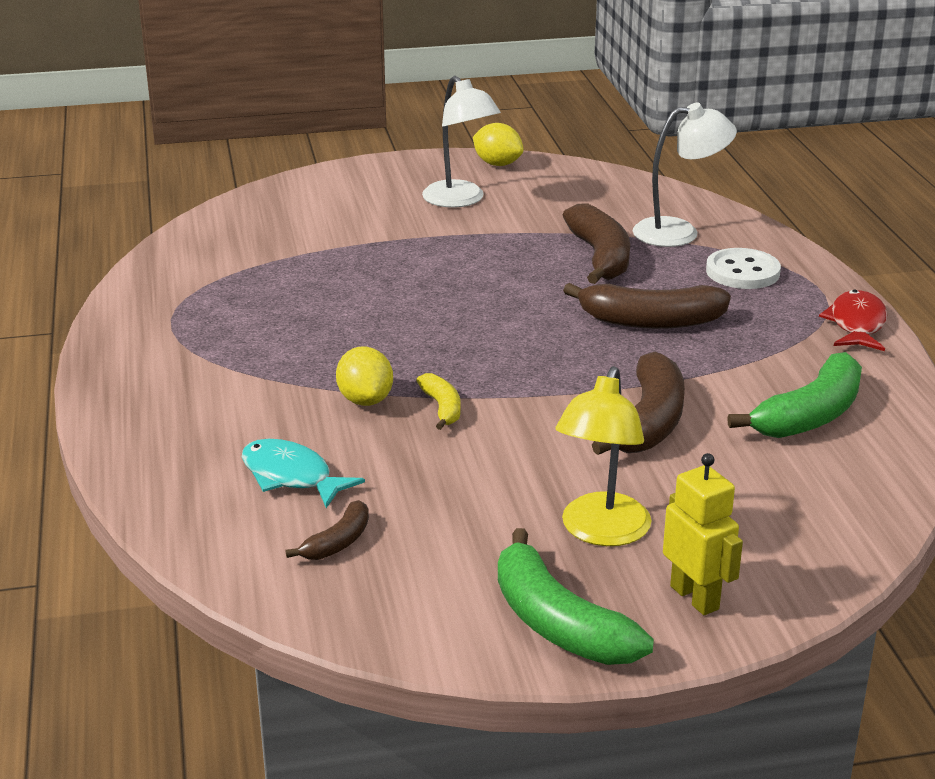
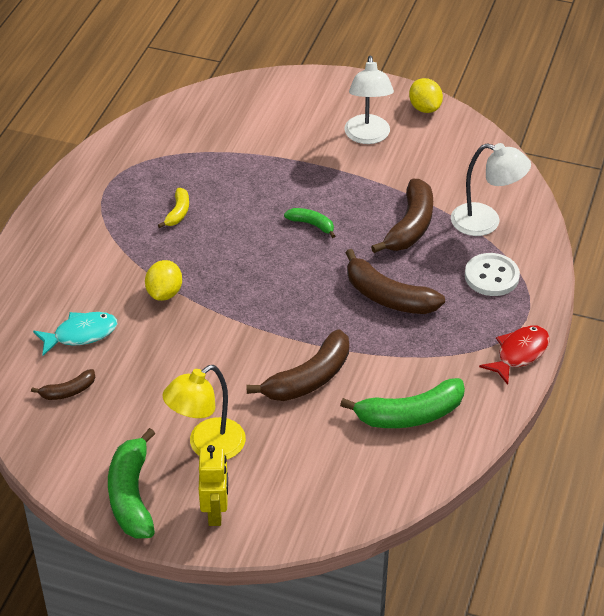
camera: 30 degrees right, 15 degrees up
turquoise fish [242,439,365,508] -> turquoise fish turned 90 degrees clockwise [33,312,117,356]
yellow banana [416,373,461,430] -> yellow banana moved to [158,188,189,228]
none -> green banana [284,208,335,238]

